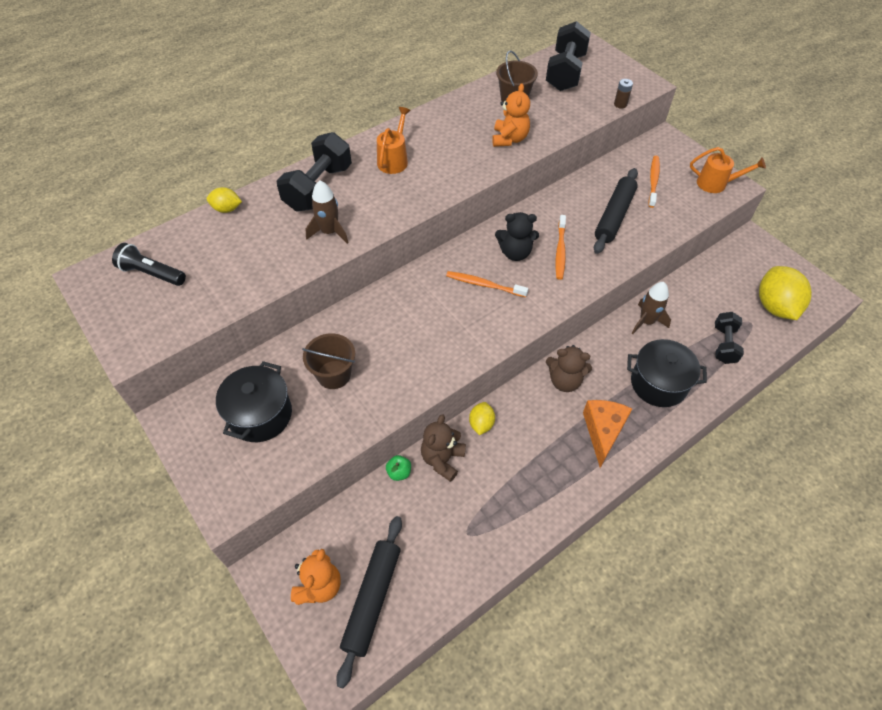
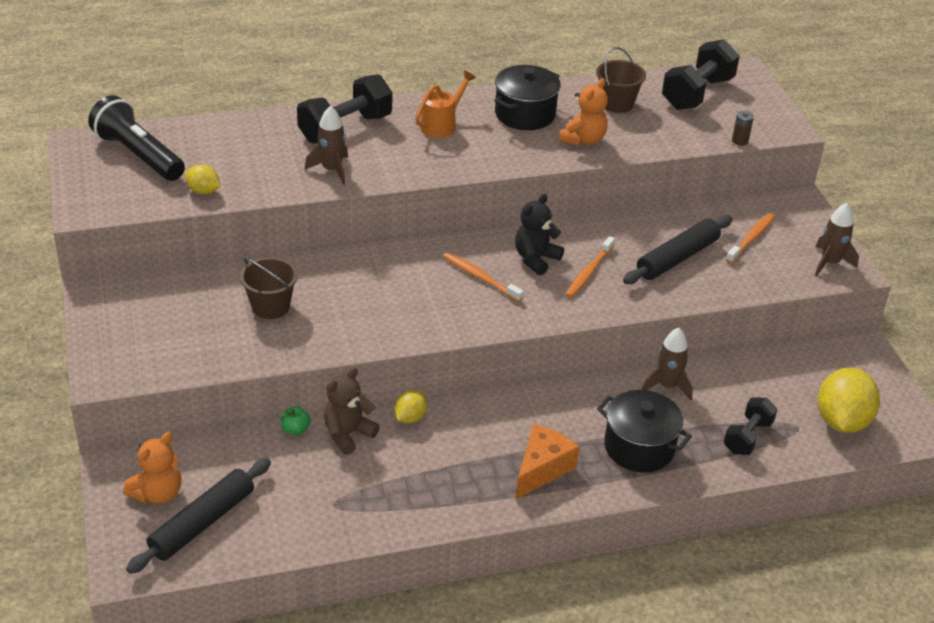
camera: 20 degrees right, 15 degrees down
black flashlight [112,243,186,286] -> black flashlight [88,95,185,181], size x1.54
yellow lemon [207,187,242,213] -> yellow lemon moved to [185,165,221,194]
black pot [216,361,292,442] -> black pot moved to [494,65,561,130]
black teddy bear [495,212,539,261] -> black teddy bear turned 105 degrees clockwise [515,194,564,275]
brown teddy bear [546,345,592,392] -> none
orange watering can [690,147,766,193] -> brown rocket [815,203,859,276]

